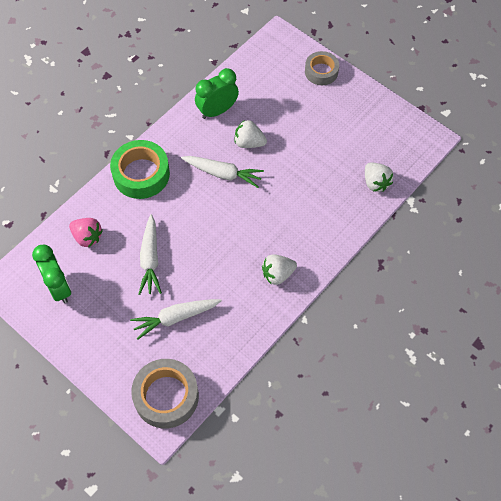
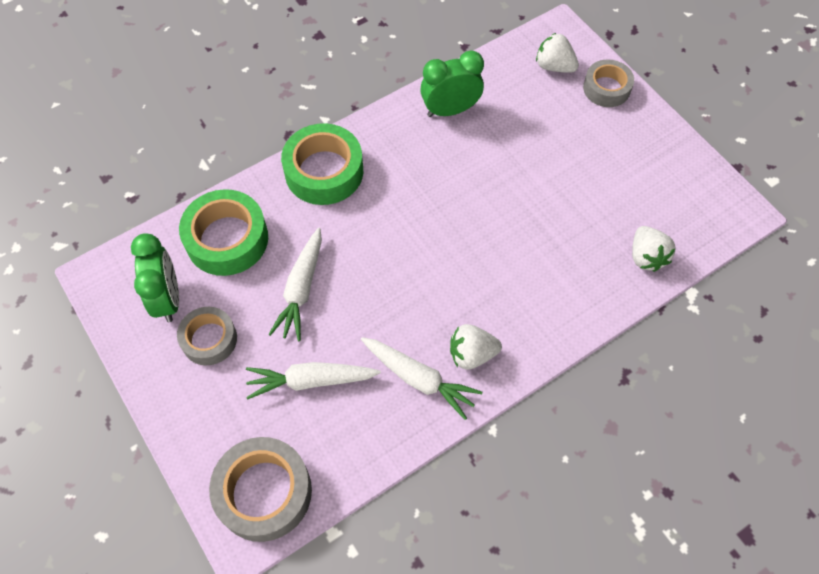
camera: 15 degrees right, 0 degrees up
pink strawberry [69,218,103,247] -> green tape [179,189,268,276]
white carrot [181,156,264,188] -> white carrot moved to [361,337,482,420]
white strawberry [235,120,267,148] -> white strawberry moved to [536,33,579,73]
none -> grey tape [177,307,237,365]

